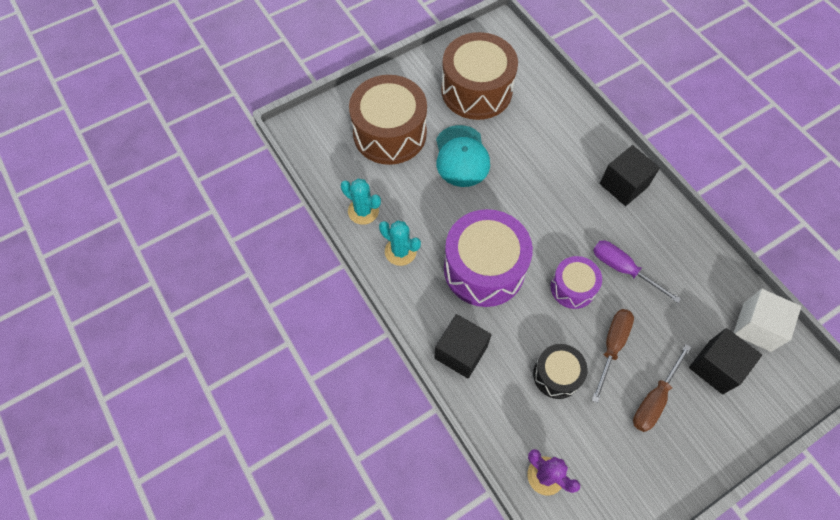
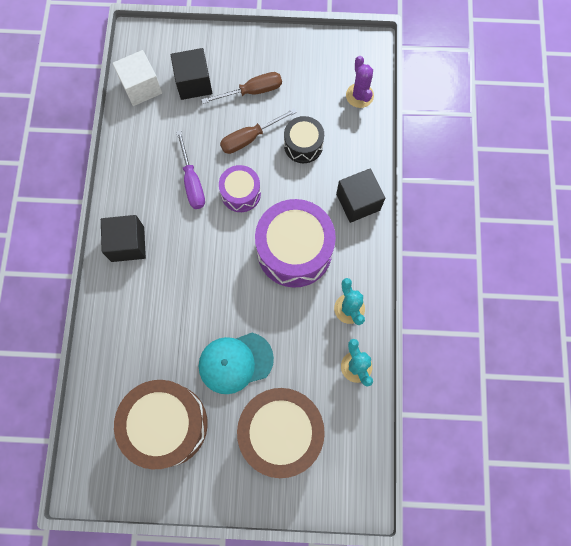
camera: 145 degrees left, 10 degrees up
turquoise cap [436,125,490,187] -> turquoise cap turned 135 degrees counterclockwise [199,333,274,394]

